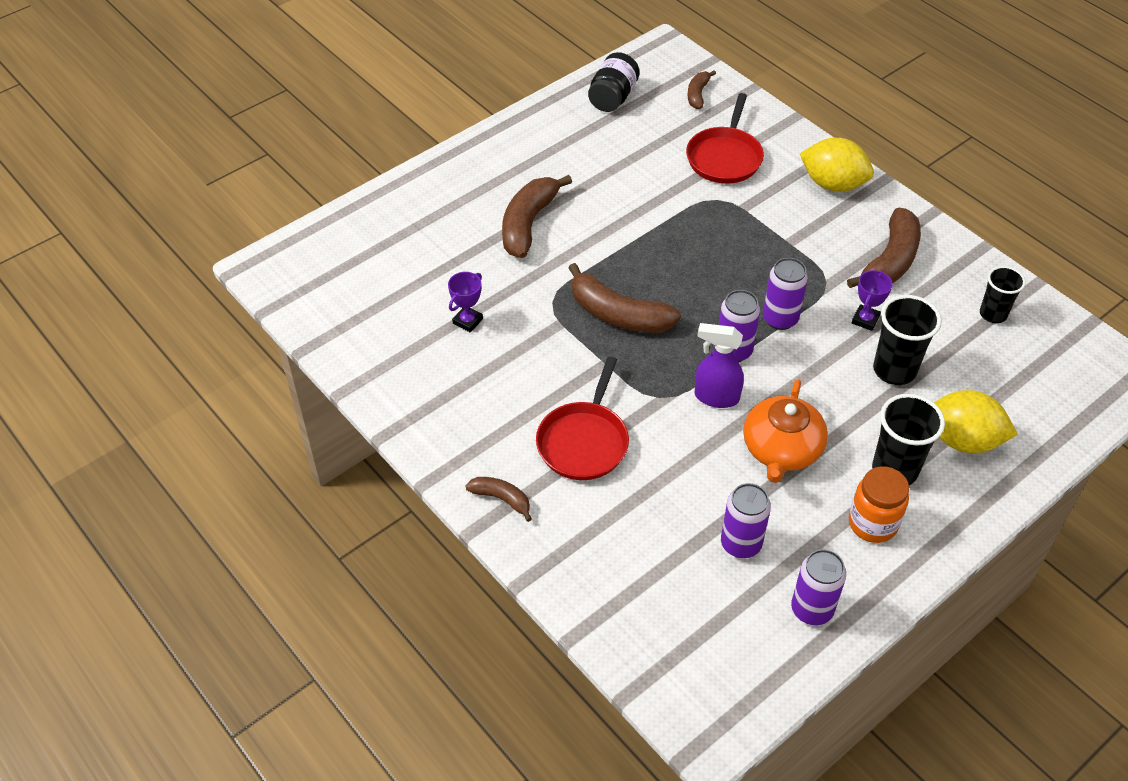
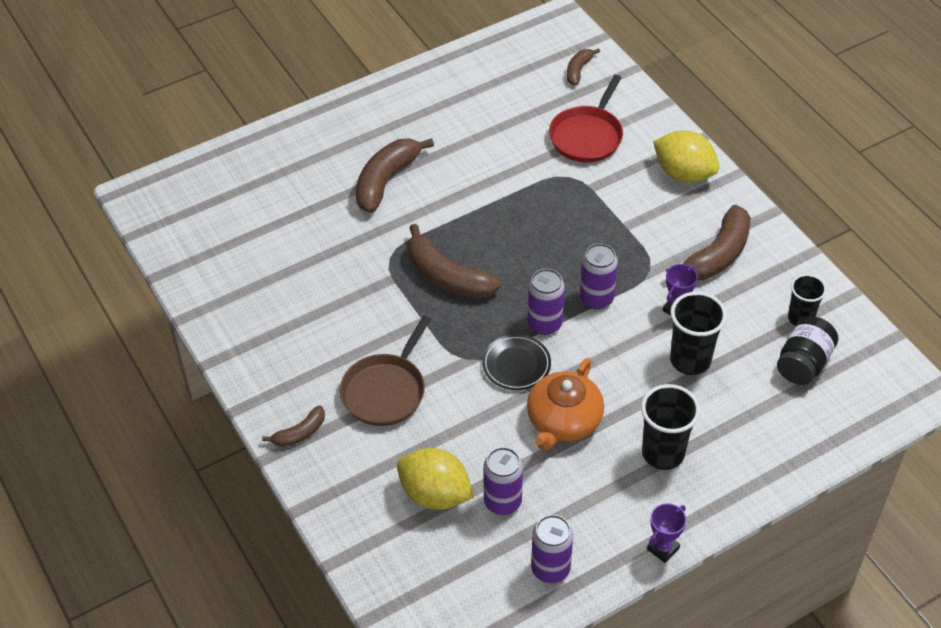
camera: 10 degrees right, 0 degrees up
purple trophy [448,272,483,332] -> purple trophy moved to [647,503,687,563]
brown banana [466,477,532,522] -> brown banana turned 105 degrees clockwise [262,405,325,447]
red pan [536,356,629,480] -> brown pan [340,315,431,426]
black jar [588,52,640,112] -> black jar moved to [777,316,838,385]
purple spray bottle [695,323,744,408] -> black plate [482,334,551,390]
orange jar [849,466,909,543] -> none
yellow lemon [934,390,1018,453] -> yellow lemon moved to [397,448,474,510]

